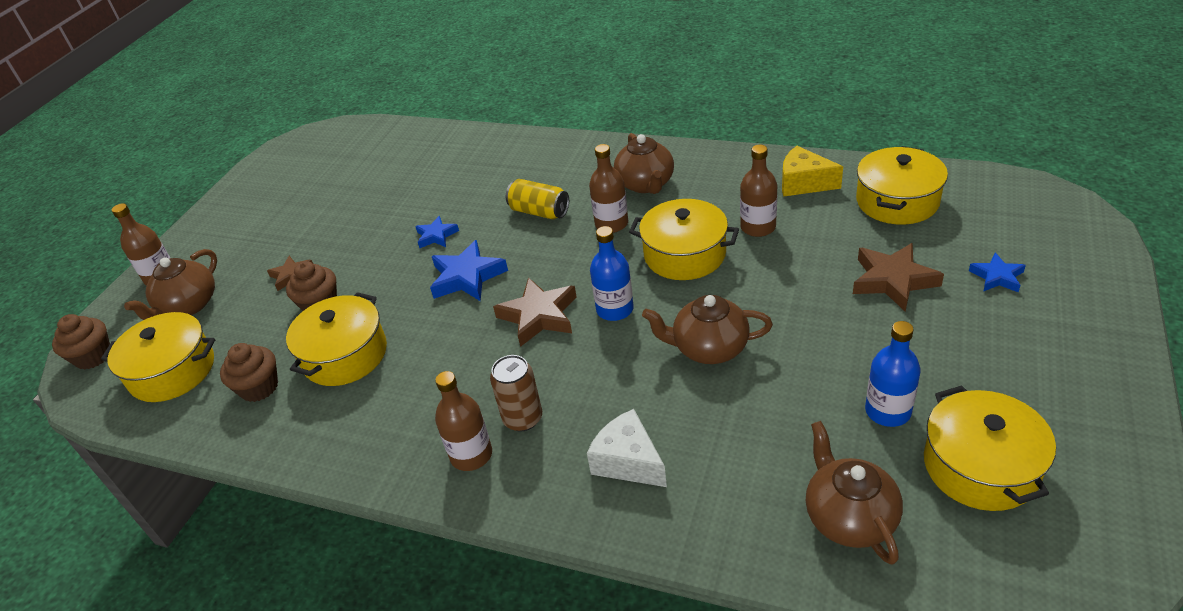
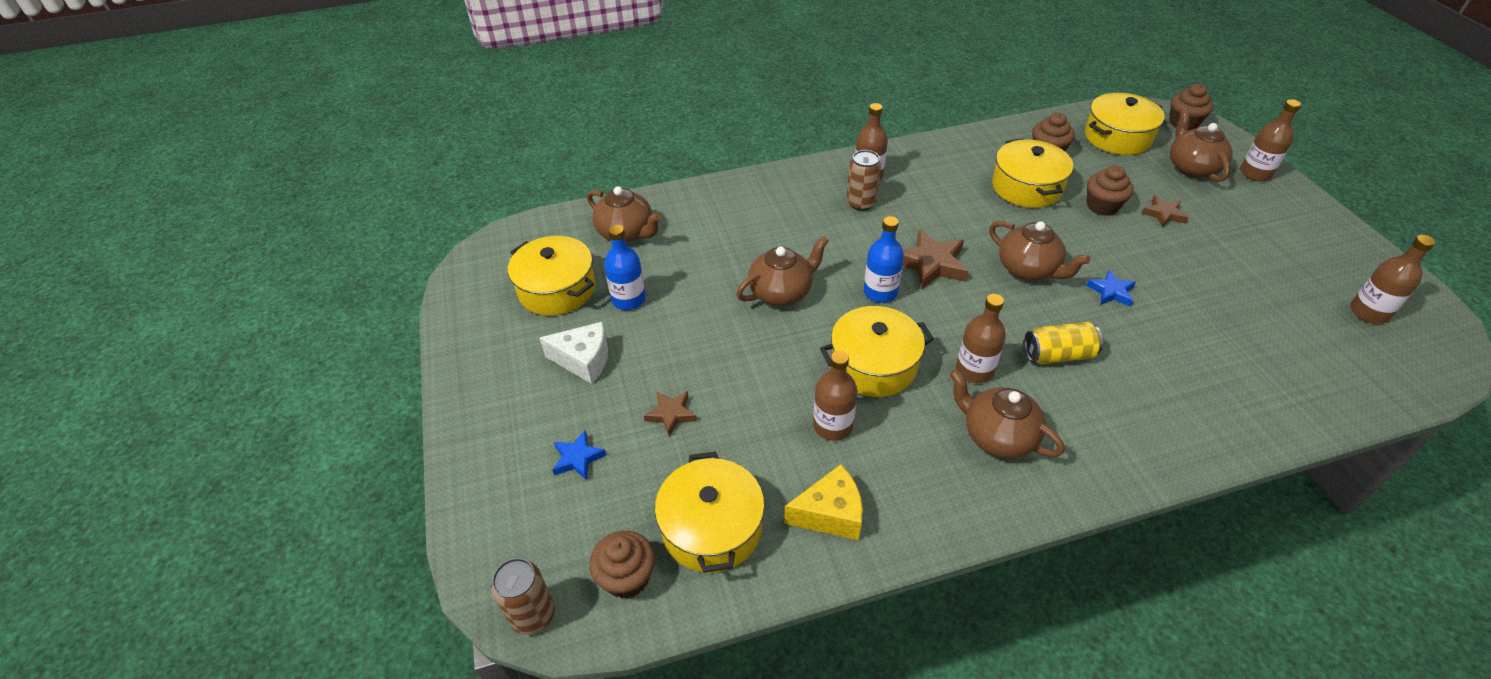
camera: 140 degrees right, 5 degrees up
blue star [430,240,508,301] -> brown teapot [989,221,1090,280]
white cheese [587,409,667,487] -> white cheese moved to [539,322,608,384]
brown star [853,243,944,312] -> brown star [644,391,697,437], size x0.59
none -> brown can [491,558,555,635]
none -> brown cupcake [589,531,655,599]
none -> brown bottle [1350,235,1436,324]

